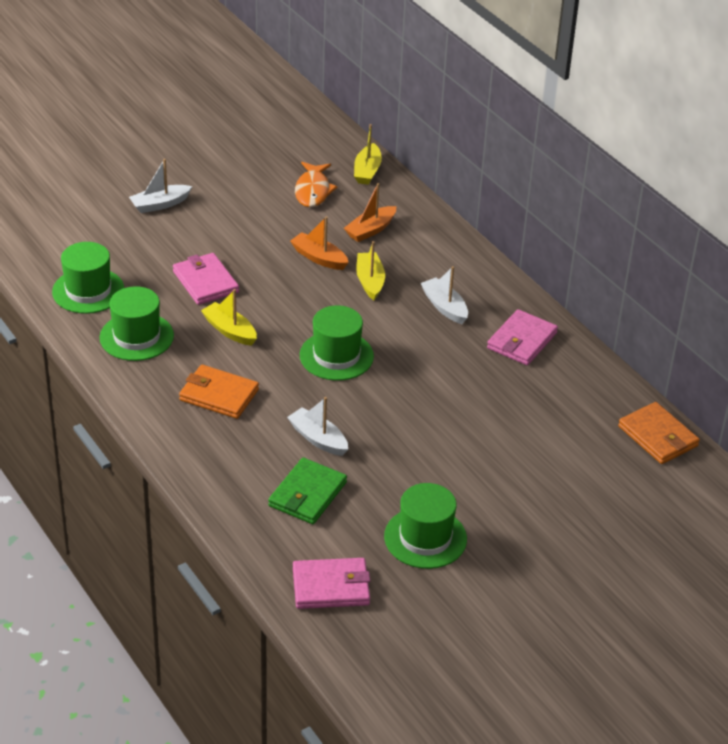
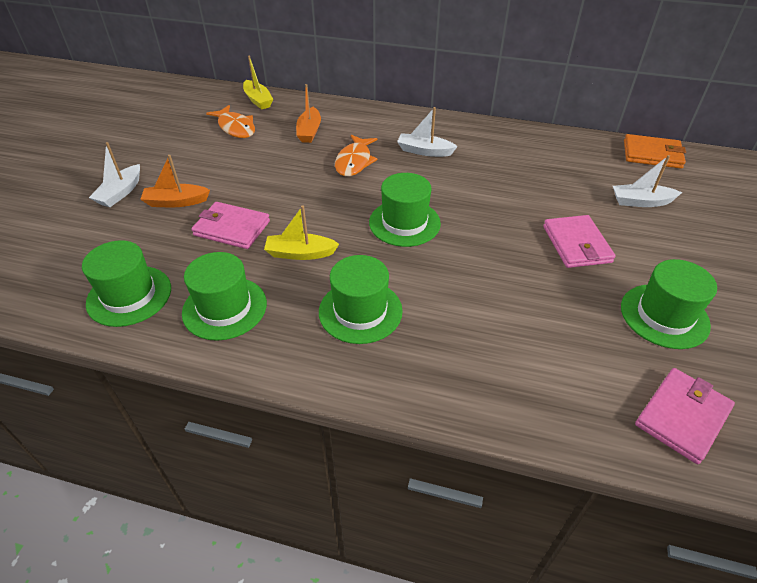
camera: 40 degrees left, 5 degrees up
orange wallet [179,365,259,419] -> green hat [319,255,403,344]
green wallet [268,458,347,524] -> none
white boat [287,397,348,456] -> white boat moved to [613,155,682,207]
orange boat [290,216,349,270] -> orange boat moved to [140,155,210,207]
yellow boat [356,241,385,300] -> orange fish [335,135,378,176]
pink wallet [487,309,558,365] -> pink wallet moved to [543,215,616,268]

